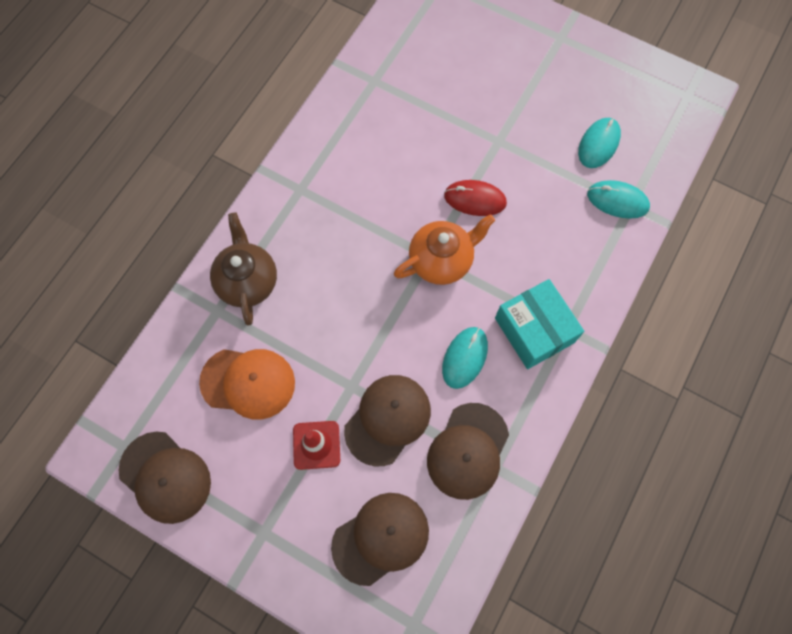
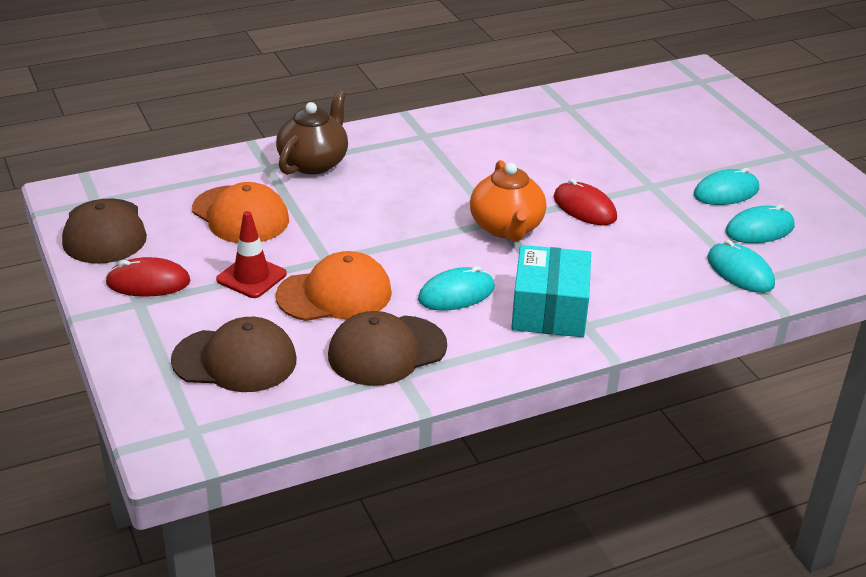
camera: 35 degrees right, 35 degrees down
brown cap [344,375,431,466] -> orange cap [276,251,392,321]
orange teapot [394,214,495,285] -> orange teapot turned 75 degrees clockwise [470,160,546,241]
none -> red mouse [105,257,190,297]
none -> turquoise mouse [694,168,759,205]

